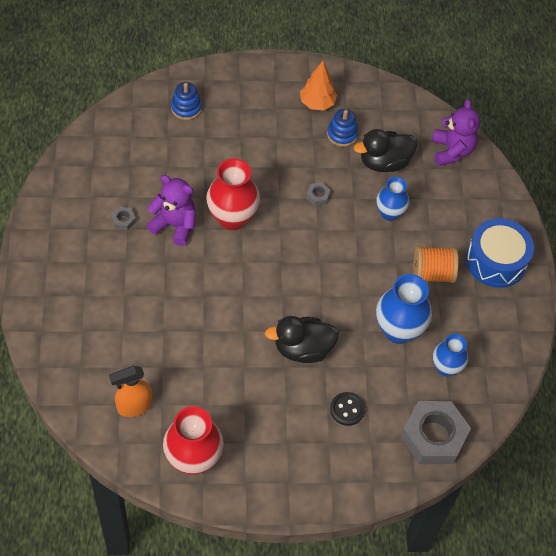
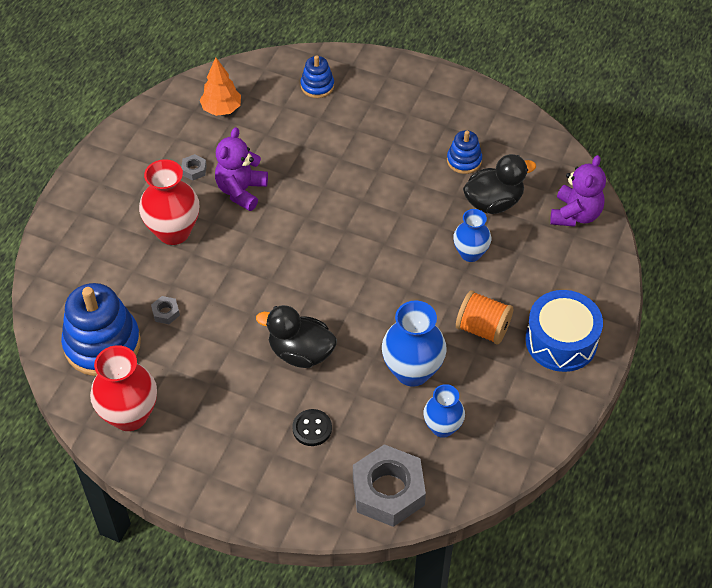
camera: 30 degrees right, 5 degrees down
orange spray bottle [109,366,152,417] -> blue stacking toy [61,283,141,376]
purple teddy bear [146,175,196,246] -> purple teddy bear turned 120 degrees counterclockwise [215,127,268,211]
red vase [206,158,260,230] -> red vase moved to [139,159,199,245]
orange tree [300,61,337,111] -> orange tree moved to [200,57,241,116]
grey nut [306,182,331,206] -> grey nut moved to [151,296,180,324]
black duck [354,129,417,172] -> black duck turned 150 degrees clockwise [463,154,536,214]

